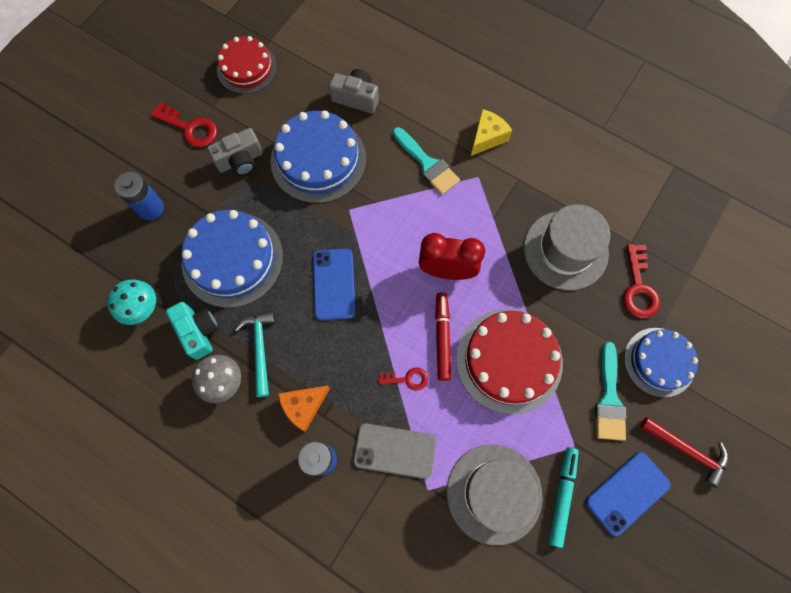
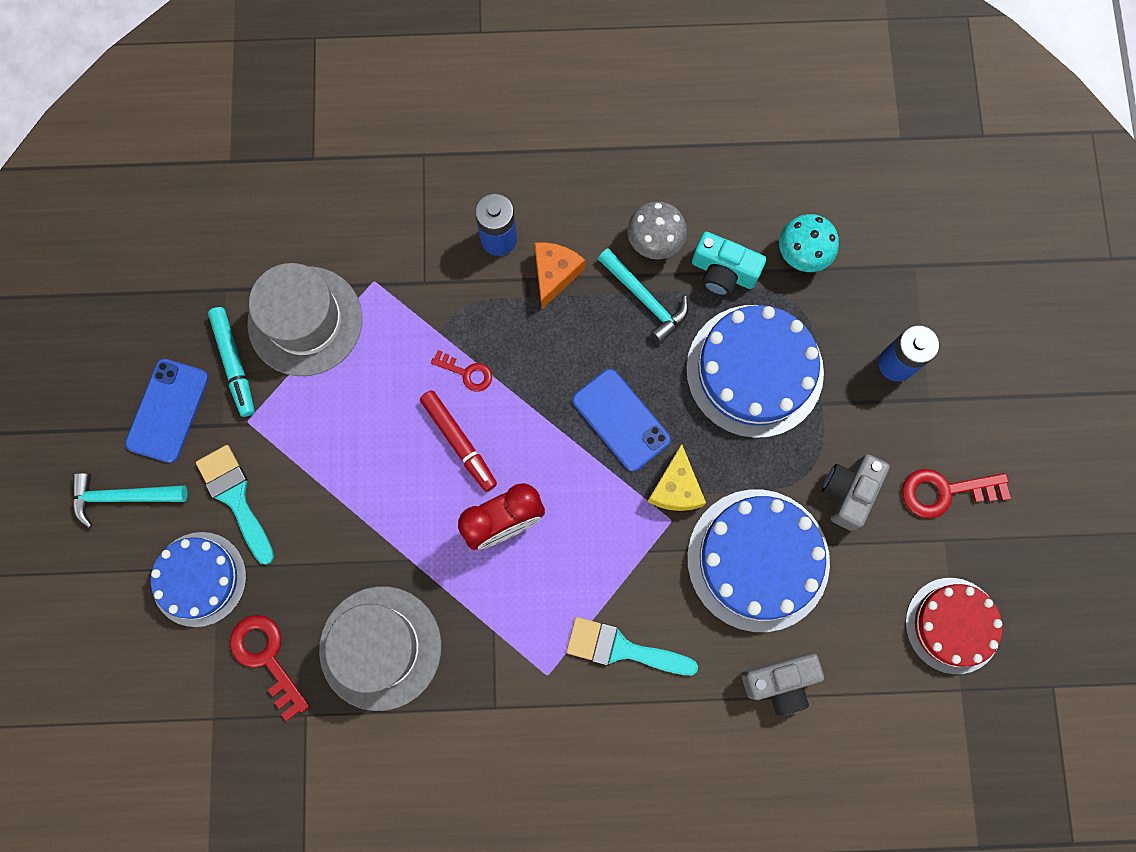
camera: 145 degrees right, 5 degrees up
grey phone [353,423,437,479] -> none
red key [378,367,428,391] -> red key turned 120 degrees counterclockwise [431,350,492,392]
red cake [456,309,563,415] -> none
yellow cheese [471,109,512,156] -> yellow cheese moved to [648,444,706,511]
red hammer [640,417,728,488] -> turquoise hammer [72,473,187,528]

